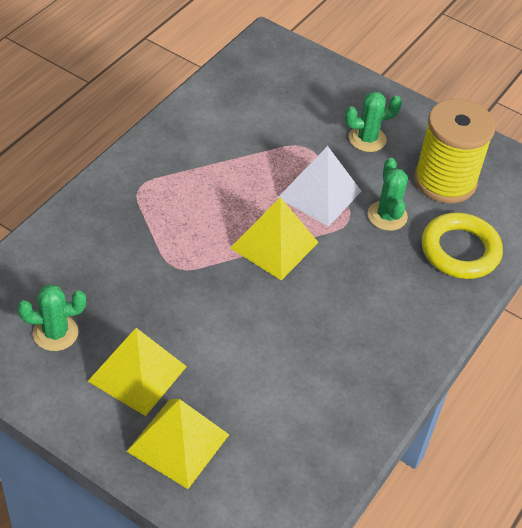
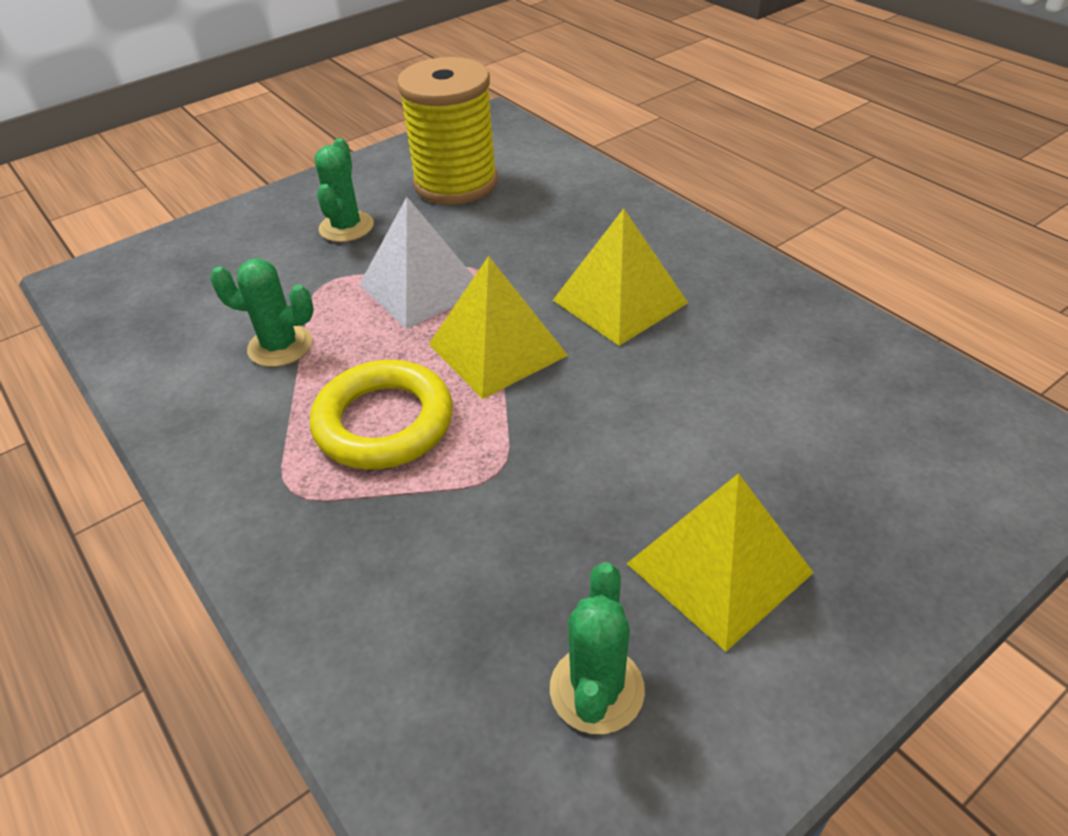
camera: 65 degrees left, 5 degrees down
yellow pyramid [126,399,229,489] -> yellow pyramid moved to [553,208,688,346]
green cactus [368,158,408,231] -> green cactus moved to [210,258,314,367]
yellow ring [422,213,503,279] -> yellow ring moved to [310,360,453,470]

